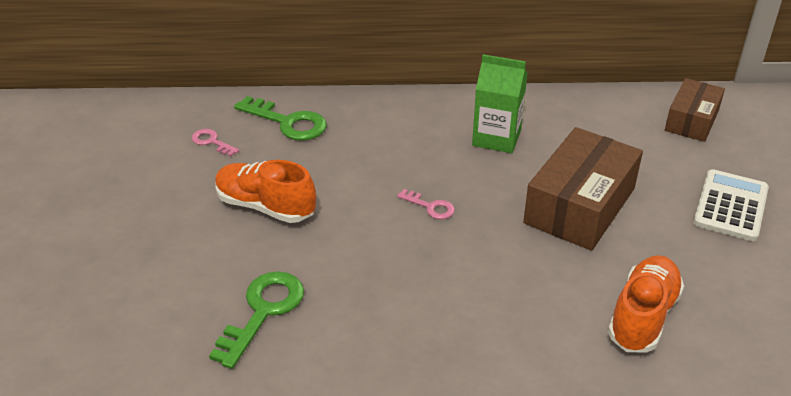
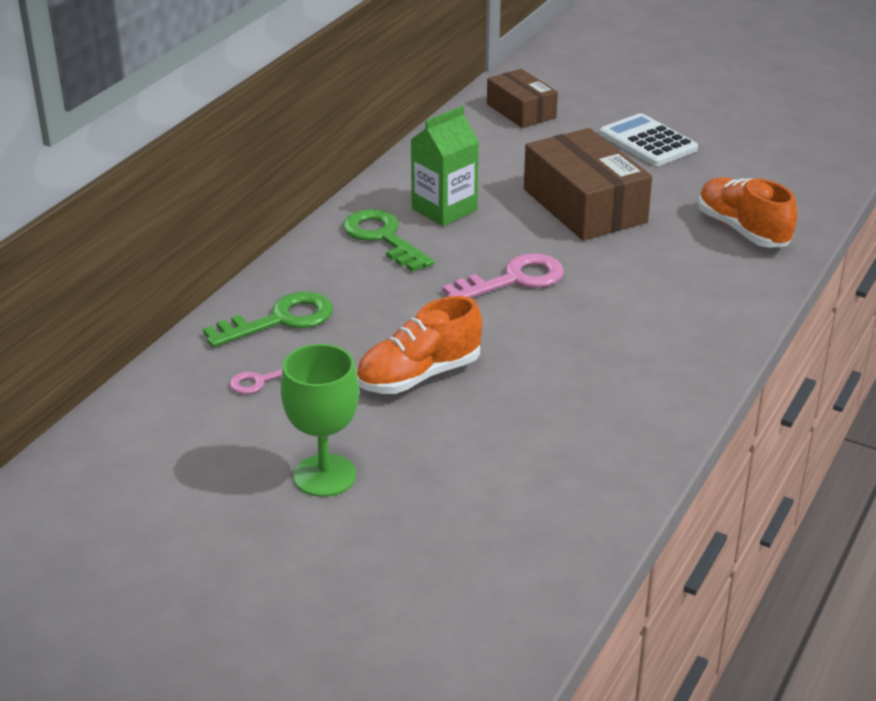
camera: 60 degrees left, 5 degrees down
green key [209,271,304,369] -> green key moved to [343,209,434,272]
pink key [397,189,455,220] -> pink key [442,253,564,298], size x1.86
none -> green goblet [281,344,359,497]

